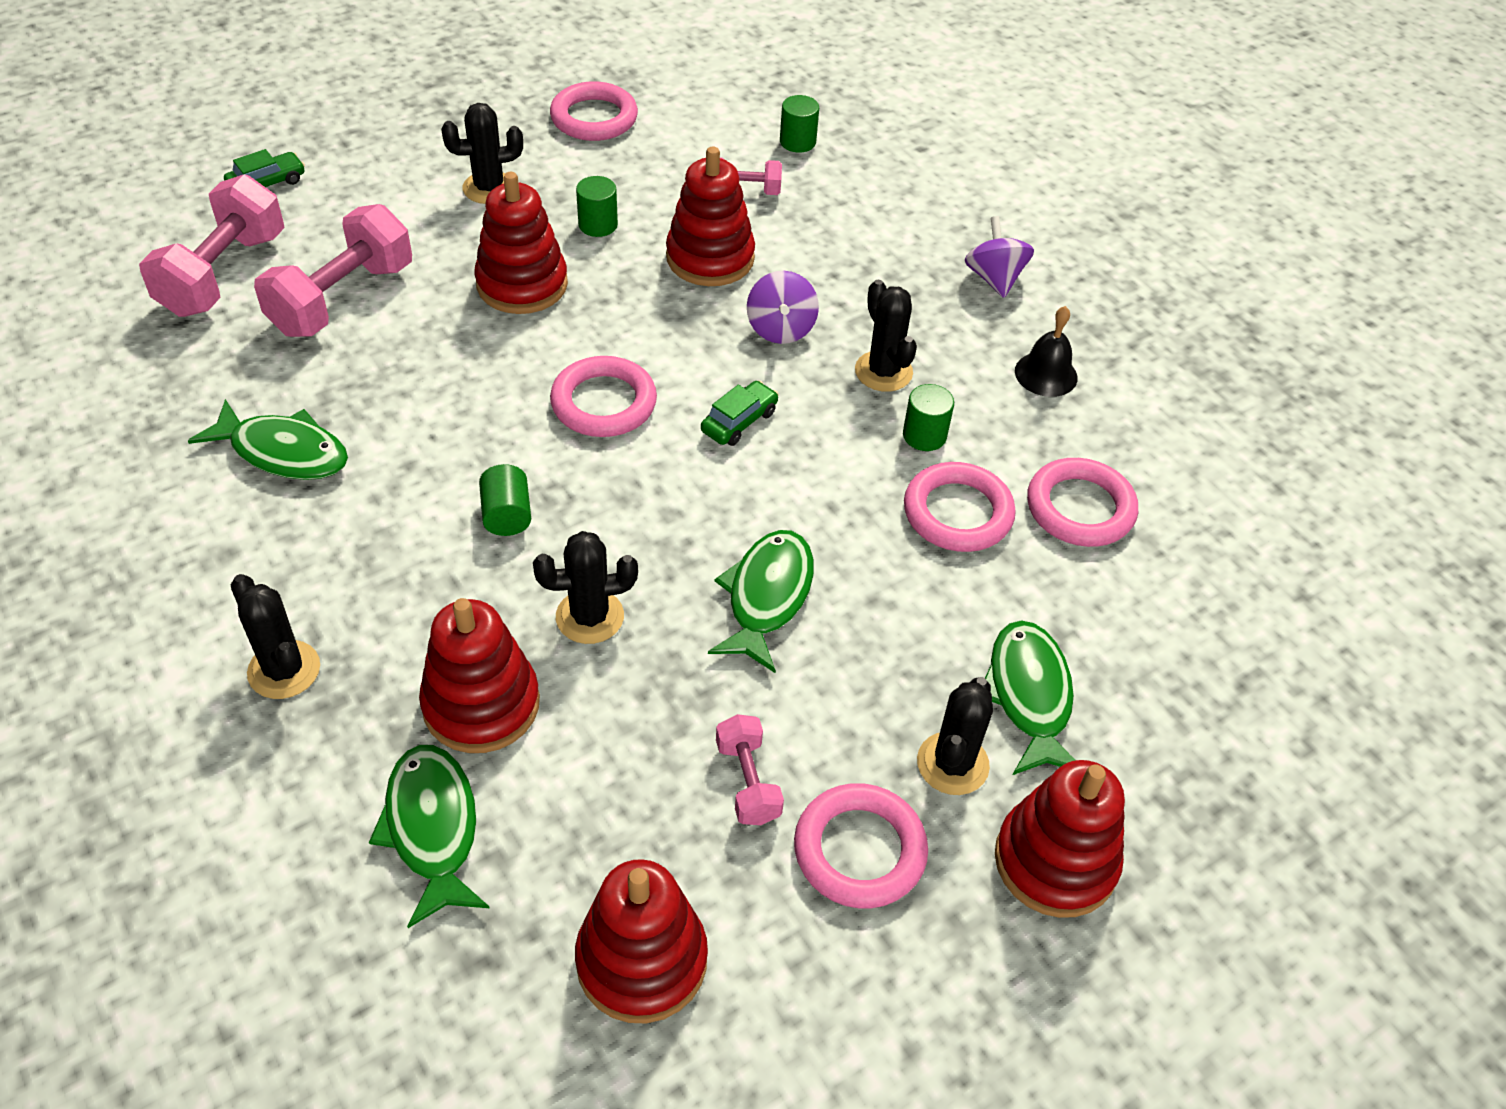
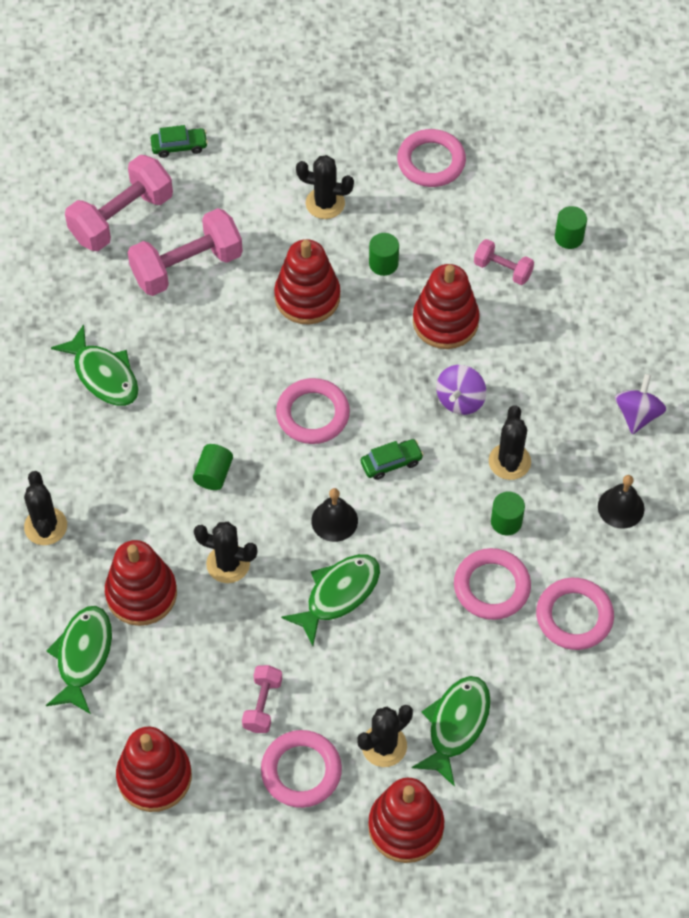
camera: 30 degrees right, 10 degrees up
none -> black bell [311,488,358,542]

